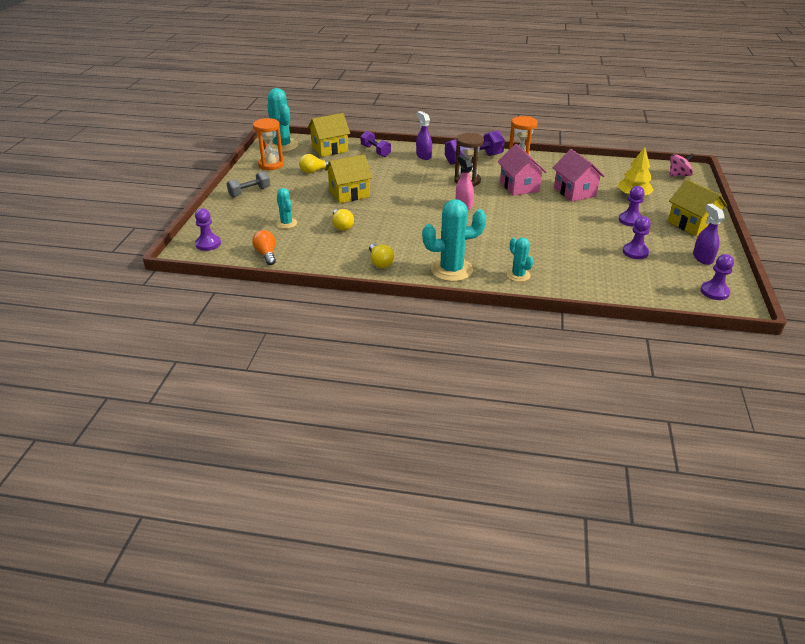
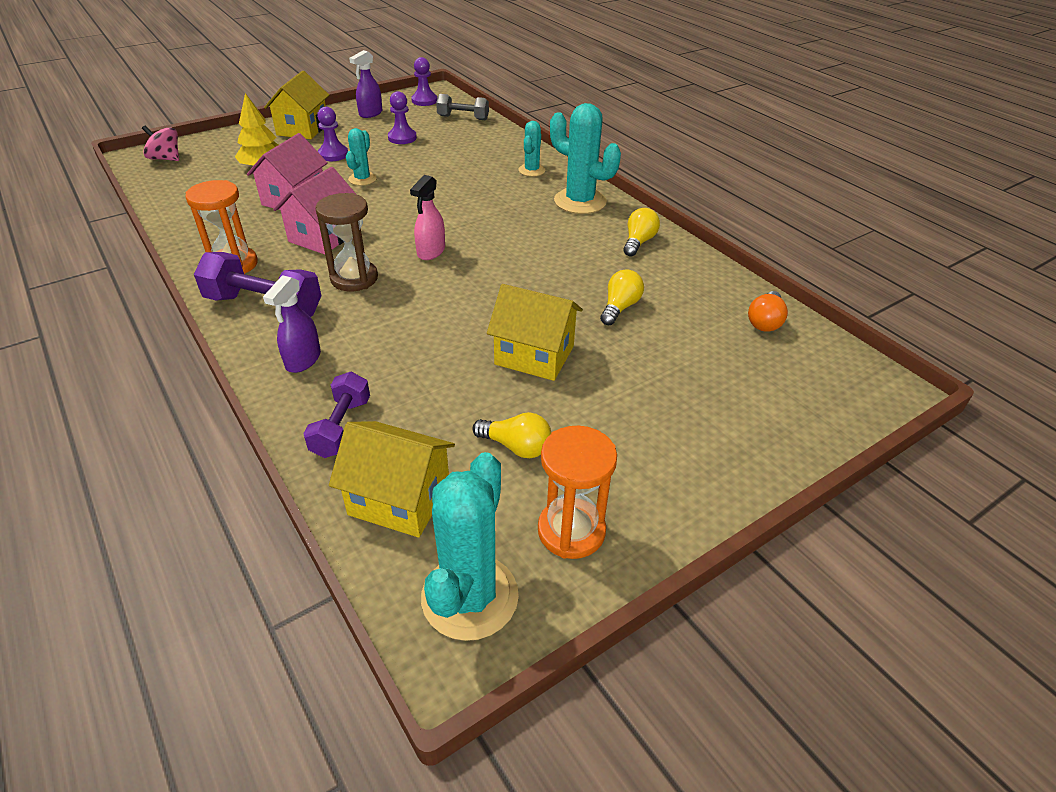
camera: 135 degrees left, 5 degrees up
purple pawn [195,208,221,251] -> none
grey dumbbell [227,171,270,197] -> grey dumbbell moved to [436,94,489,120]
turquoise cactus [276,188,297,229] -> turquoise cactus moved to [346,128,377,186]

